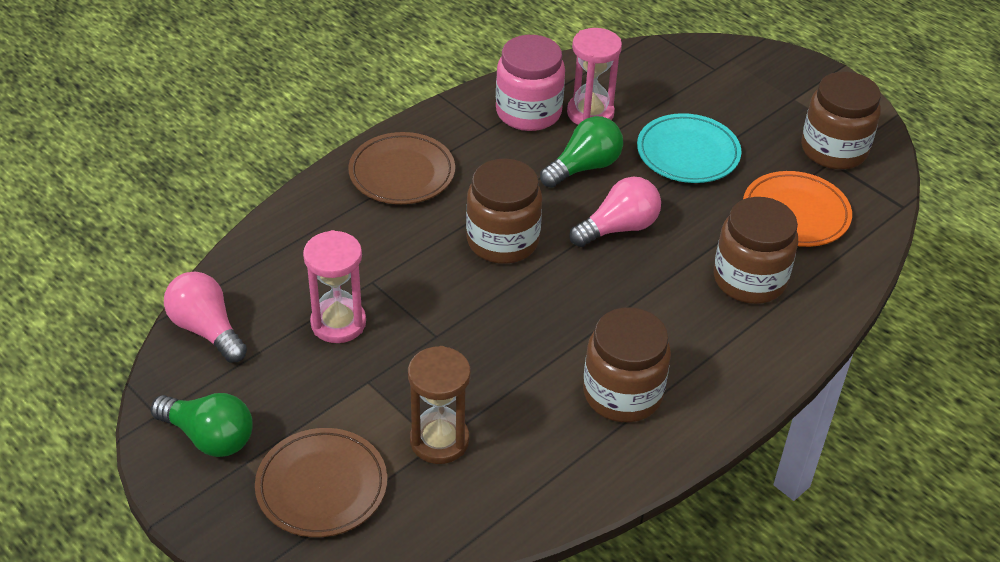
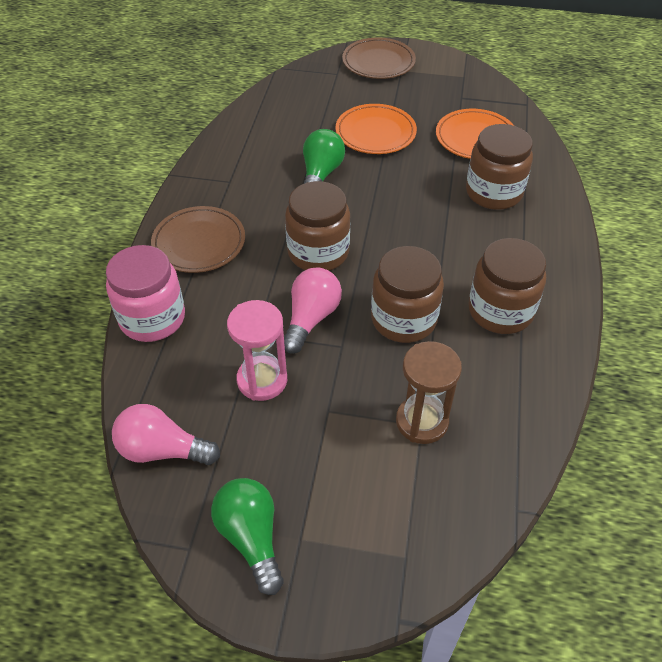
camera: 35 degrees left, 5 degrees up
green light bulb [151,393,253,457] -> green light bulb turned 105 degrees counterclockwise [211,478,284,595]
brown plate [255,428,387,537] -> brown plate moved to [342,37,416,79]
pink jar [496,35,565,131] -> pink jar moved to [106,245,185,342]
pink hourglass [567,28,622,125] -> none
pink light bulb [569,177,661,247] -> pink light bulb moved to [284,268,342,354]
turquoise plate [637,113,742,183] -> orange plate [336,104,417,154]
brown jar [801,72,881,169] -> brown jar moved to [371,246,444,343]

